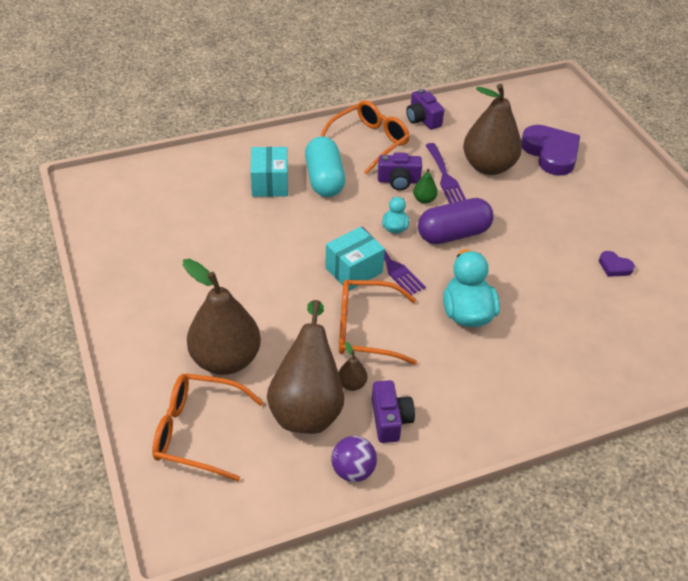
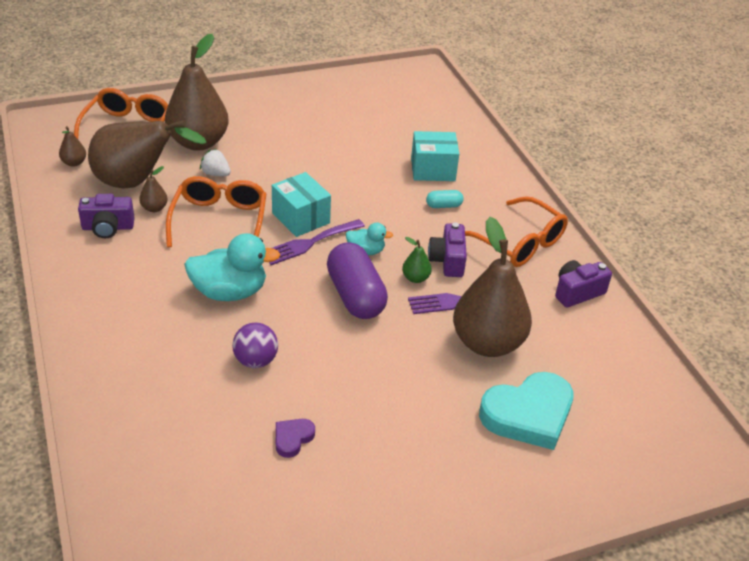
camera: 90 degrees right, 5 degrees down
turquoise capsule [305,136,345,197] -> turquoise capsule [426,190,464,208], size x0.45
purple ball [331,436,377,482] -> purple ball moved to [232,323,278,368]
purple heart [521,125,580,176] -> turquoise heart [479,372,573,450]
none -> brown pear [59,126,86,167]
none -> white strawberry [200,149,231,176]

